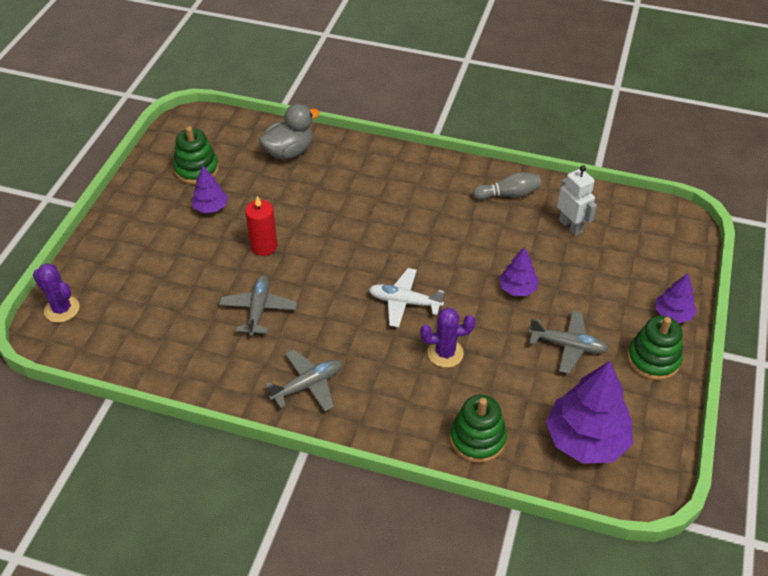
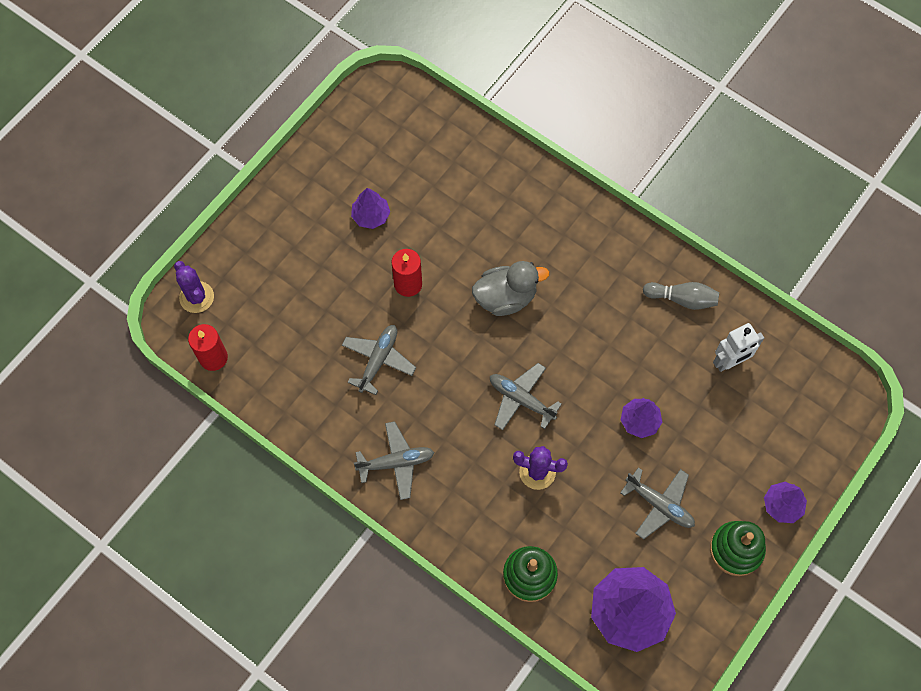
camera: 20 degrees right, 20 degrees up
green stacking toy [173,126,219,184] -> none
grey duck [259,104,320,160] -> grey duck moved to [472,261,549,316]
white plane [369,268,444,328] -> grey plane [490,363,562,430]
white robot [557,165,597,236] -> white robot turned 75 degrees clockwise [713,323,764,372]
none -> red candle [188,324,228,371]

